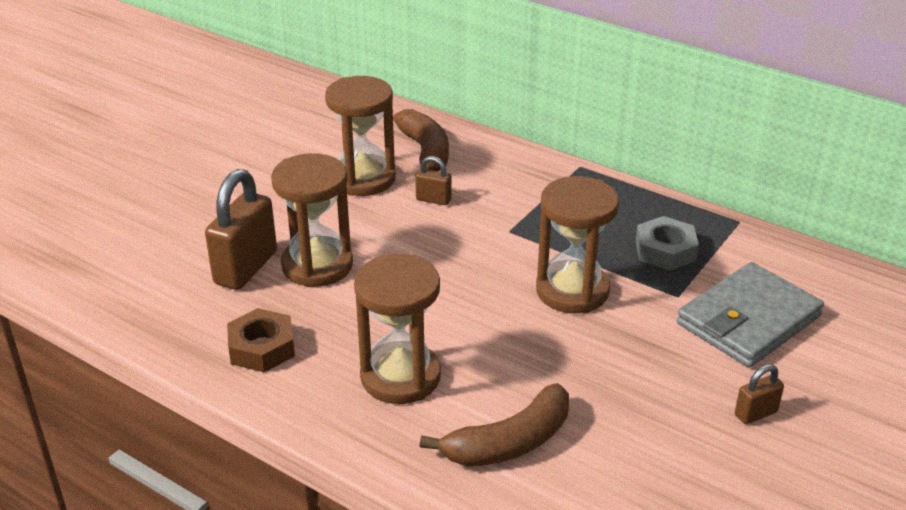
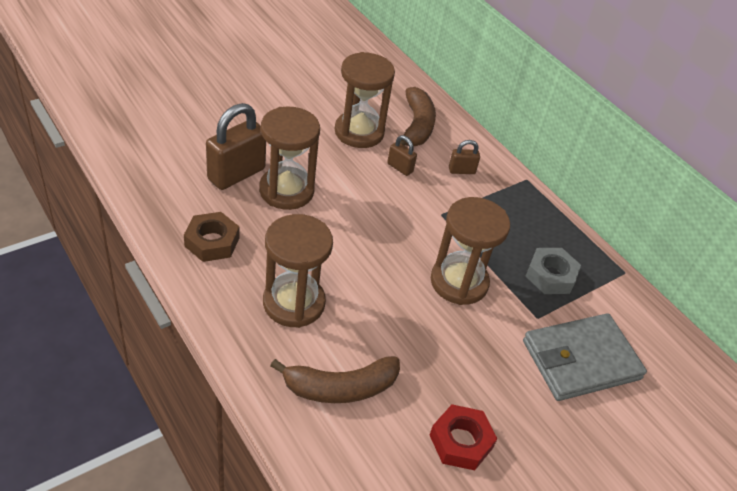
camera: 15 degrees right, 10 degrees up
brown padlock [735,364,784,424] -> brown padlock moved to [449,140,480,174]
none -> red nut [430,404,497,470]

